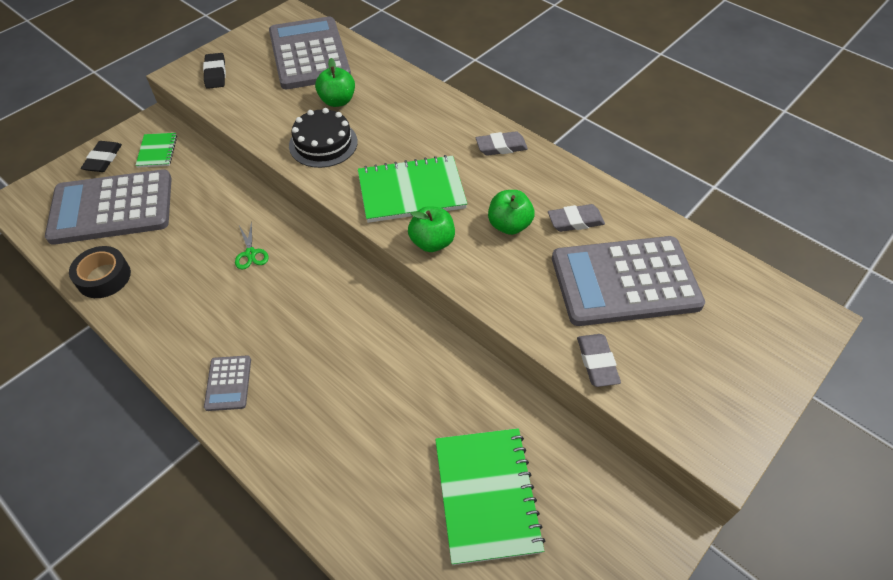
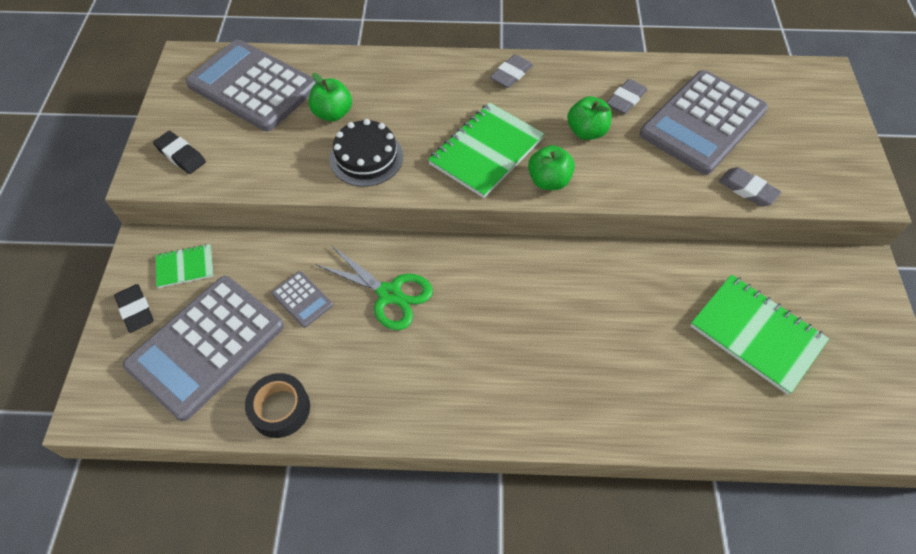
camera: 40 degrees left, 5 degrees up
green notebook [135,133,177,168] -> green notebook turned 60 degrees counterclockwise [156,244,213,288]
grey calculator [204,356,251,411] -> grey calculator moved to [271,271,333,328]
green scissors [235,221,269,270] -> green scissors [315,245,433,330], size x1.86

